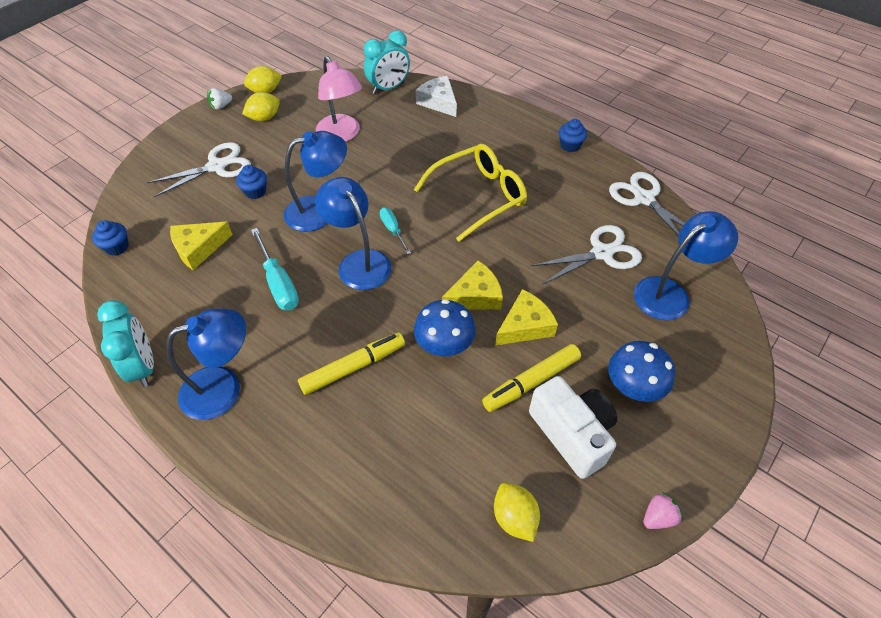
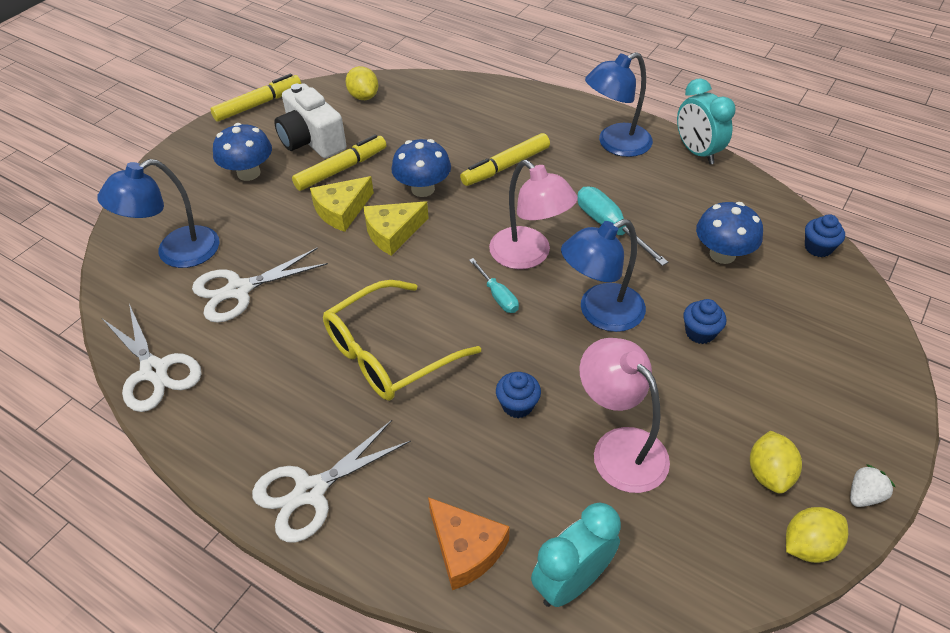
camera: 175 degrees right, 5 degrees down
white scissors [147,142,251,197] -> white scissors moved to [252,420,411,542]
yellow cheese [170,222,233,270] -> blue mushroom [696,202,763,264]
yellow lemon [242,92,280,121] -> yellow lemon turned 45 degrees counterclockwise [750,431,802,494]
blue lamp [315,177,392,290] -> pink lamp [489,160,578,269]
white cheese [416,76,457,117] -> orange cheese [428,497,510,590]
blue cupcake [559,119,587,152] -> blue cupcake moved to [496,372,541,418]
pink strawberry [644,492,683,529] -> yellow marker [210,74,301,122]

